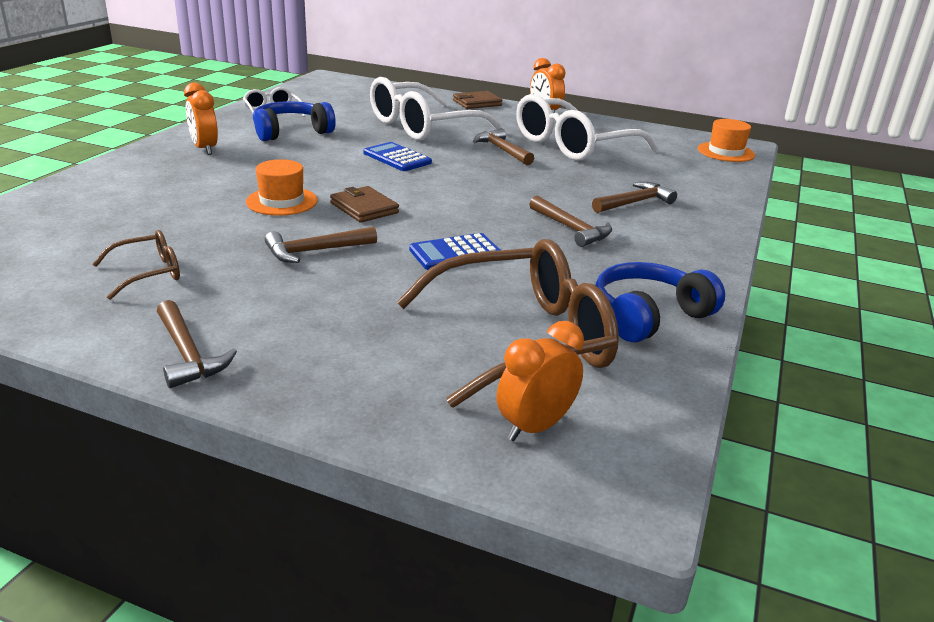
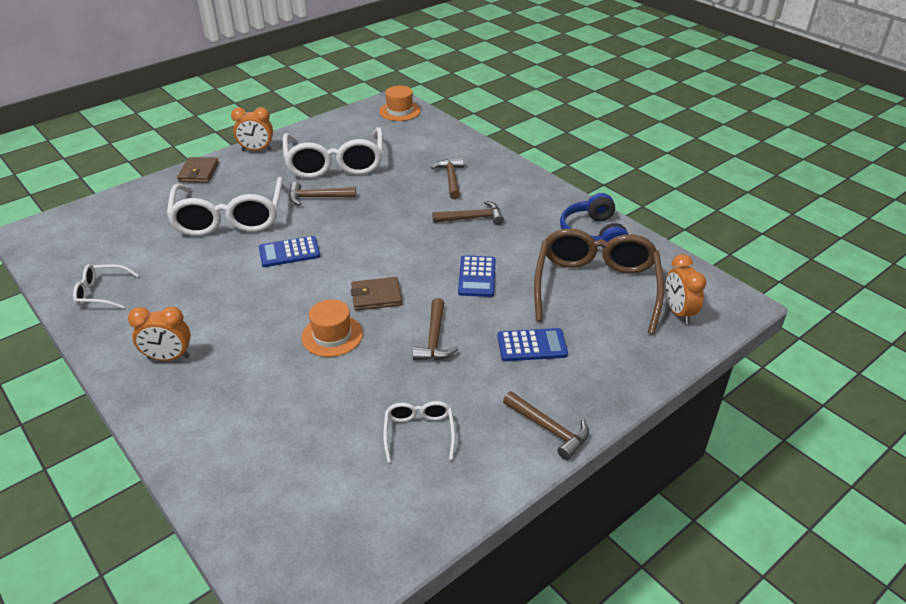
camera: 60 degrees left, 10 degrees up
brown glasses [93,230,180,300] -> white glasses [383,401,455,463]
brown hammer [157,300,237,388] -> brown hammer turned 45 degrees clockwise [503,391,589,460]
blue headphones [253,101,336,141] -> none
none -> blue calculator [497,328,568,361]

